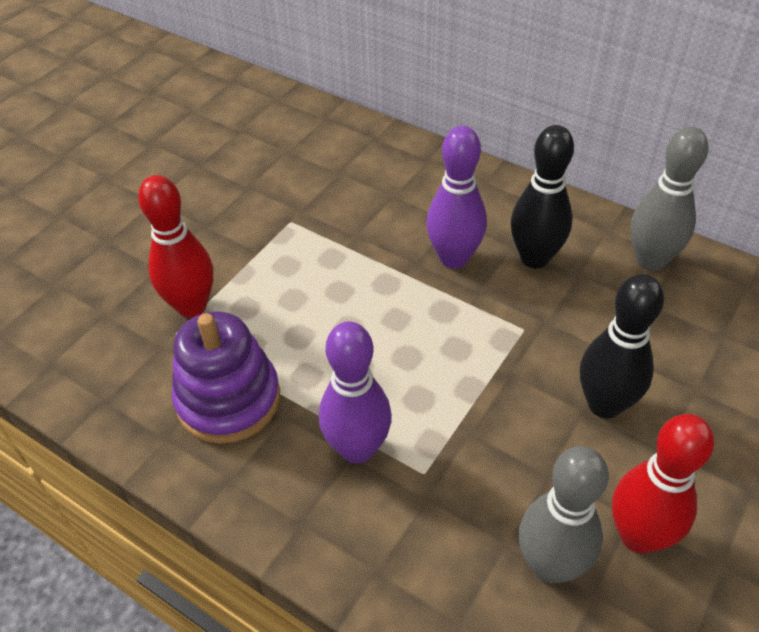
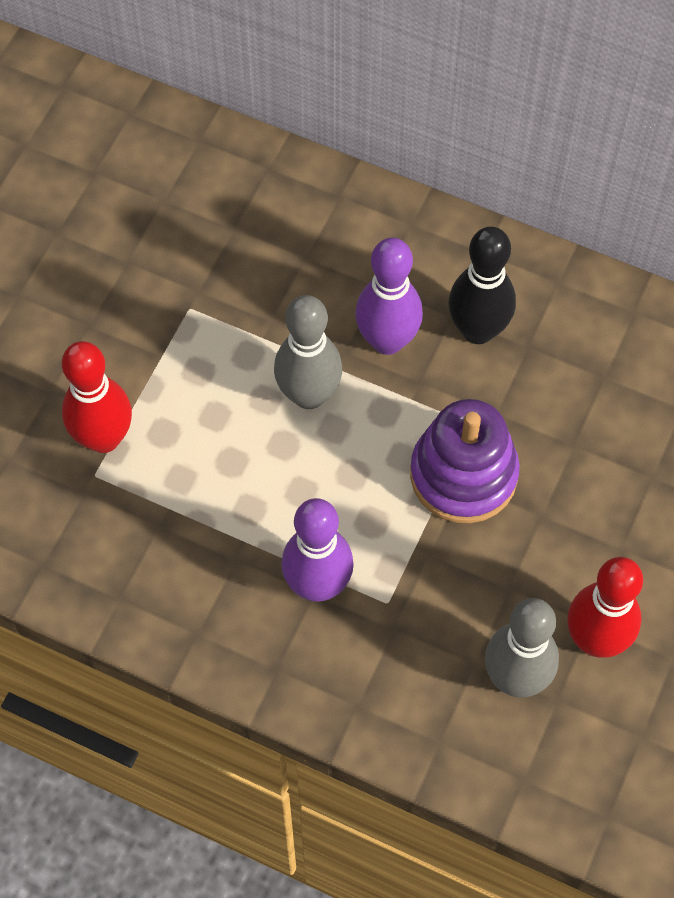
camera: 10 degrees left, 15 degrees up
purple stacking toy [172,312,280,444] -> purple stacking toy moved to [410,399,520,523]
black bowling pin [580,274,664,419] -> none
grey bowling pin [631,127,708,271] -> grey bowling pin moved to [274,295,342,409]

